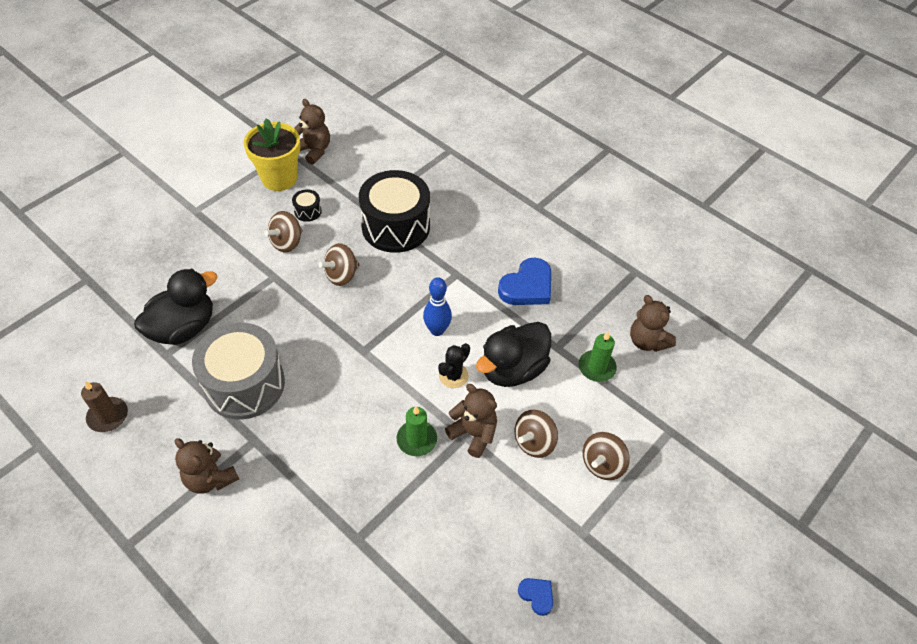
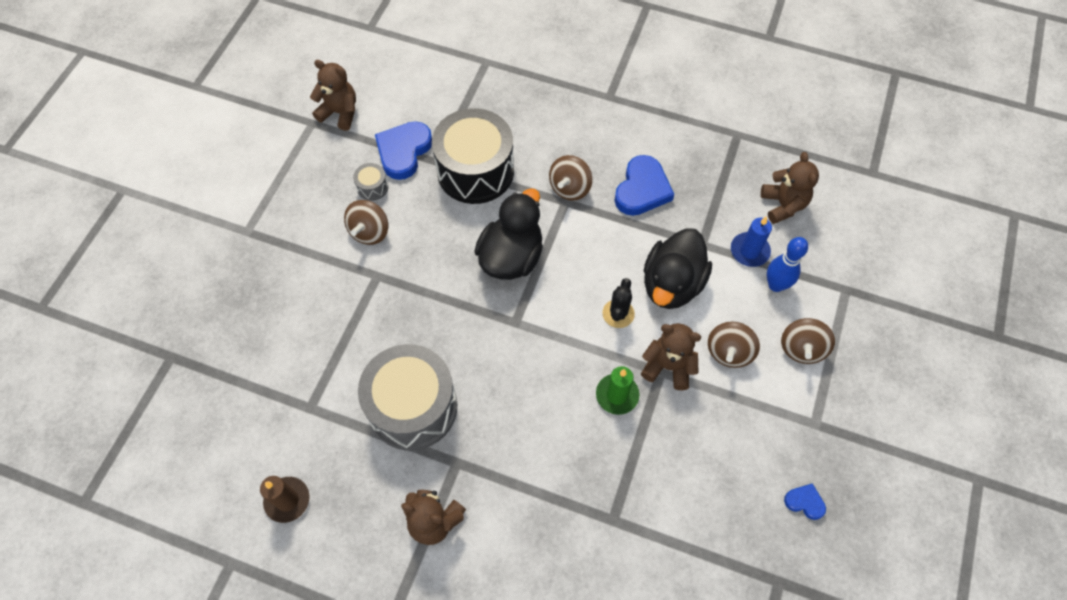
camera: 20 degrees left, 10 degrees up
black duck [134,269,217,345] -> black duck moved to [474,188,543,280]
yellow flower pot [243,118,300,191] -> none
black drum [292,189,322,222] -> grey drum [353,163,388,201]
brown spinning top [318,243,360,286] -> brown spinning top moved to [549,155,592,201]
blue bowling pin [423,277,452,336] -> blue bowling pin moved to [767,237,808,292]
green candle [579,332,617,382] -> blue candle [731,216,772,267]
brown teddy bear [630,295,676,352] -> brown teddy bear turned 135 degrees counterclockwise [761,152,819,224]
none -> blue heart [375,121,432,180]

